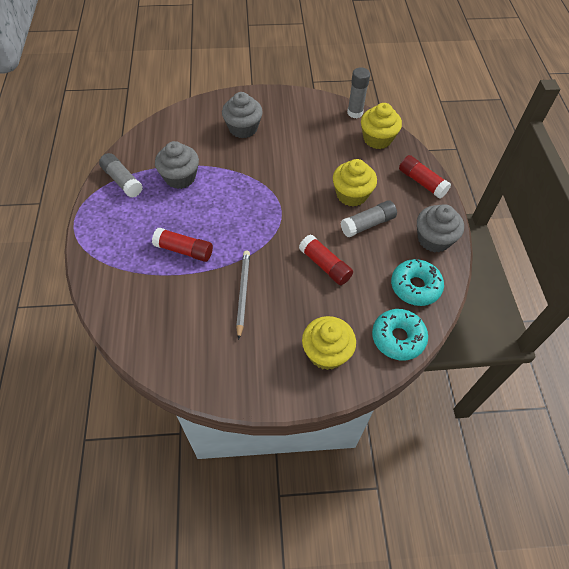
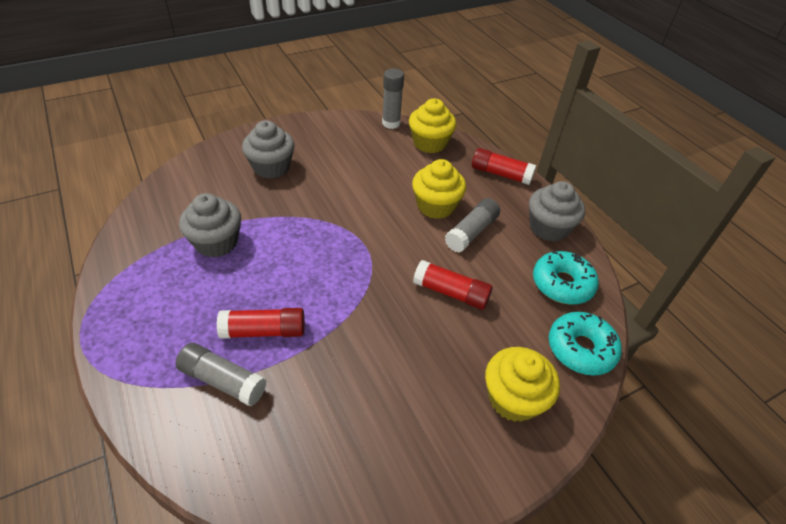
camera: 25 degrees left, 10 degrees down
grey glue stick [99,153,143,198] -> grey glue stick moved to [175,343,267,406]
grey pencil [236,250,250,340] -> none

